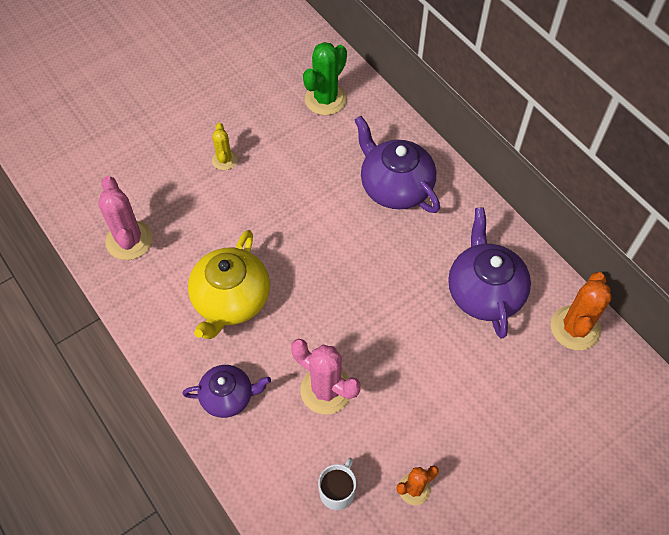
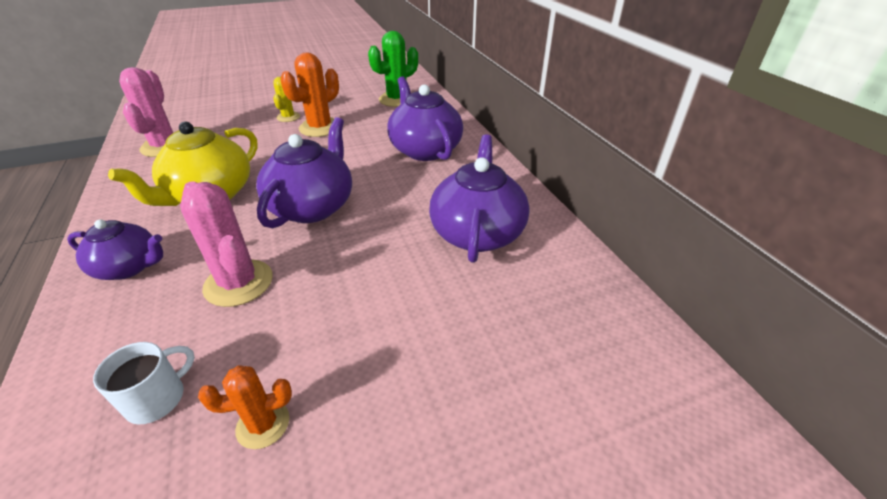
camera: 15 degrees right, 20 degrees down
orange cactus [551,272,612,350] -> orange cactus moved to [280,52,339,137]
none -> purple teapot [256,117,352,229]

